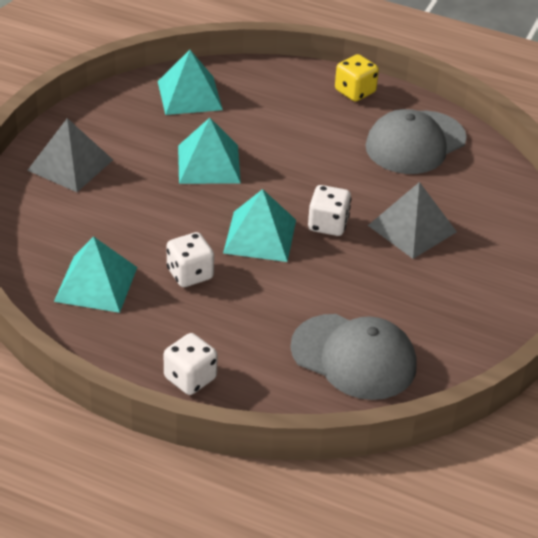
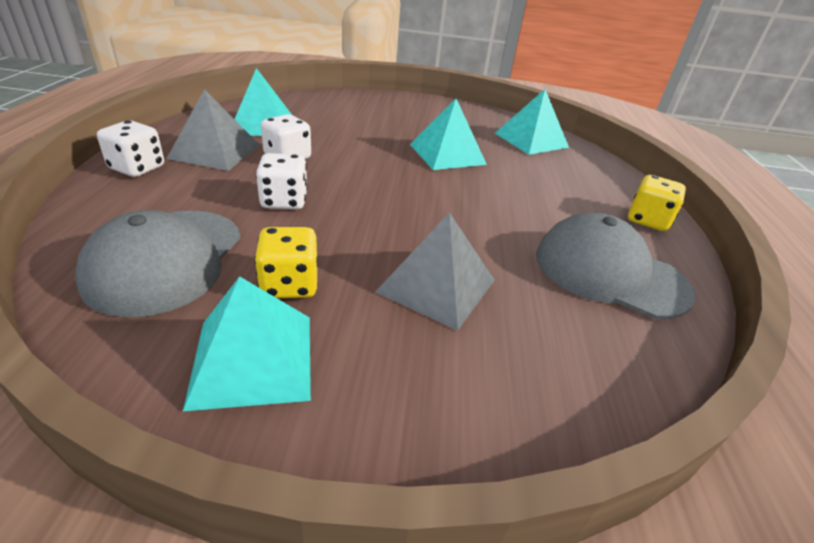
camera: 70 degrees right, 5 degrees down
grey pyramid [27,118,113,192] -> grey pyramid moved to [167,89,259,171]
turquoise pyramid [223,189,296,262] -> turquoise pyramid moved to [183,276,311,411]
white dice [308,185,351,236] -> white dice moved to [256,153,308,210]
none -> yellow dice [254,227,318,298]

